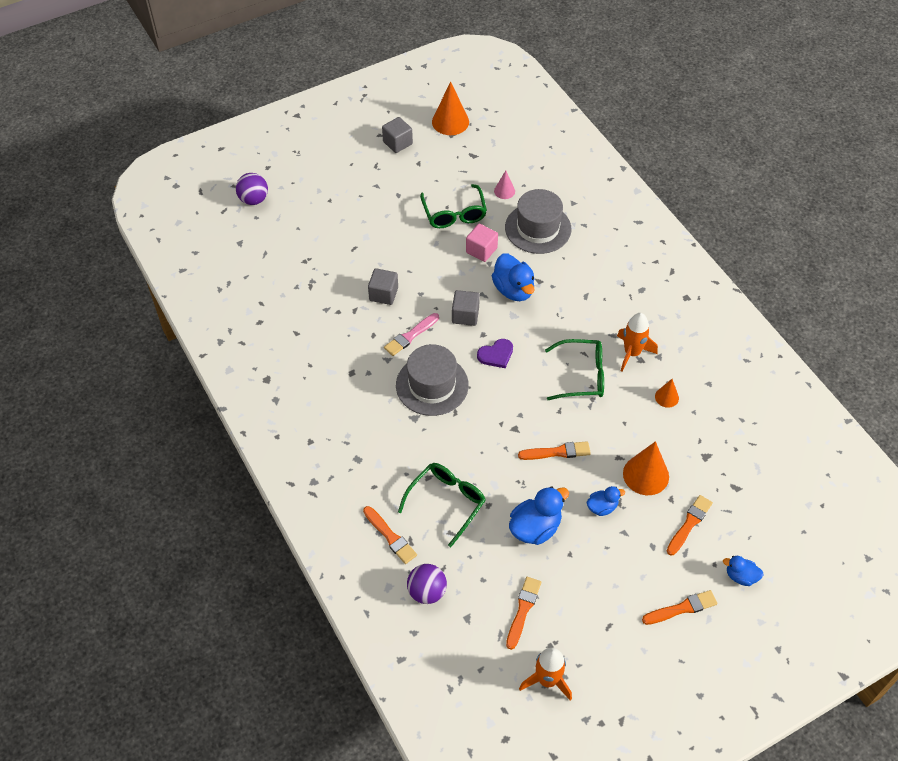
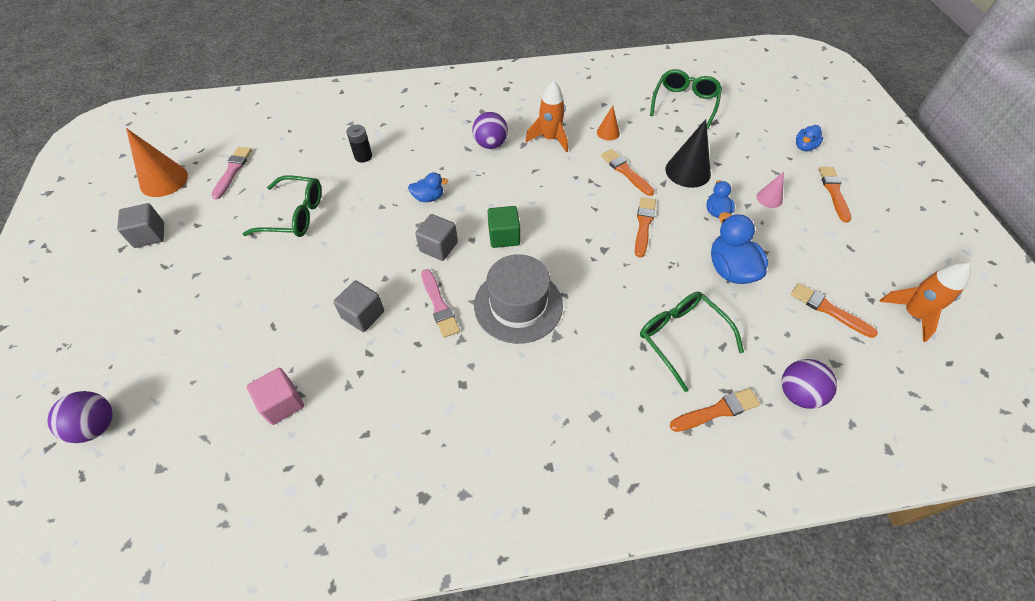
camera: 70 degrees left, 0 degrees up
pink cube [466,223,498,262] -> pink cube moved to [247,368,304,425]
purple heart [477,339,513,368] -> green cube [487,206,520,248]
blue duck [492,253,535,301] -> blue duck [408,172,448,202], size x0.57
pink cone [494,171,515,199] -> pink cone moved to [757,172,784,208]
grey hat [505,189,571,254] -> black battery [346,125,372,162]
green glasses [545,339,604,400] -> green glasses moved to [650,69,722,129]
orange cone [623,441,669,495] -> black cone [665,119,711,188]
orange brush [667,495,713,556] -> orange brush moved to [601,149,654,196]
none -> pink brush [211,147,252,200]
none -> purple ball [472,112,508,149]

